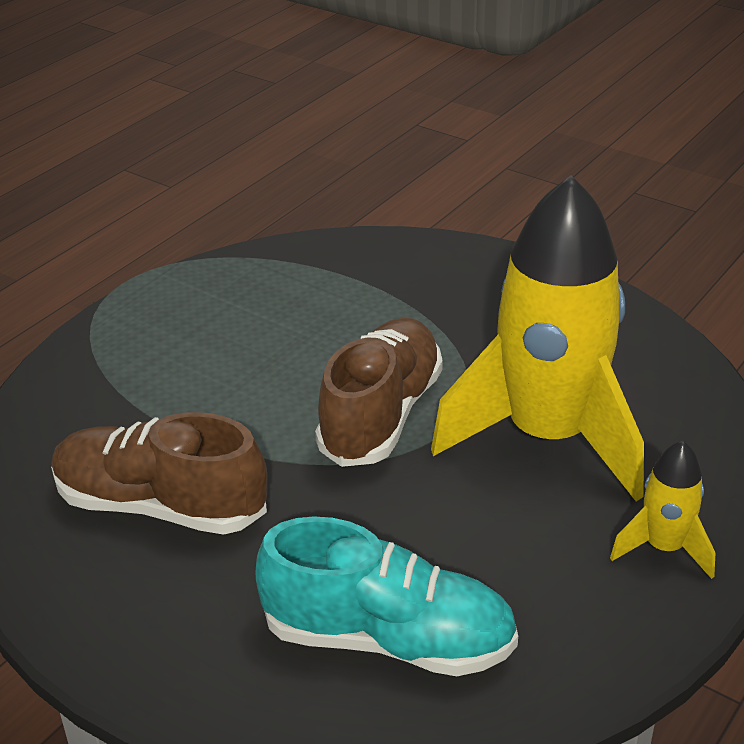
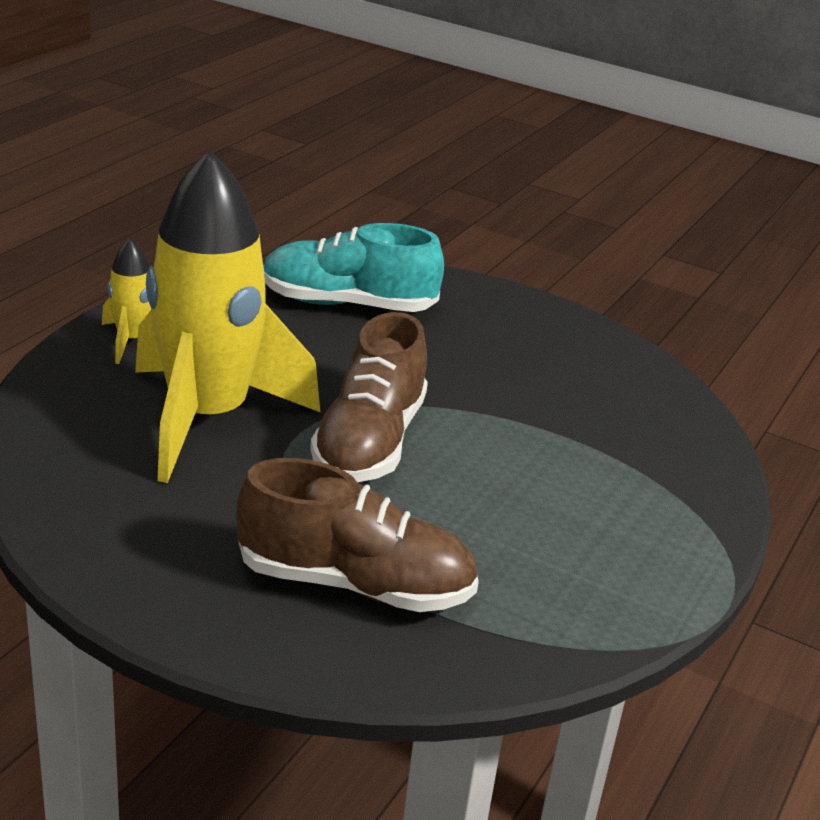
camera: 170 degrees right, 5 degrees down
brown shoe [51,412,267,535] -> brown shoe moved to [236,458,479,612]

